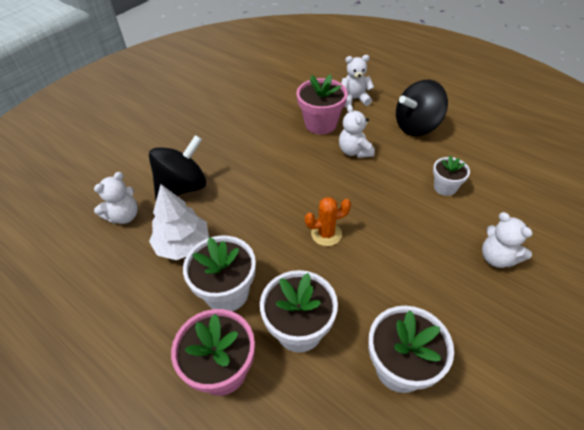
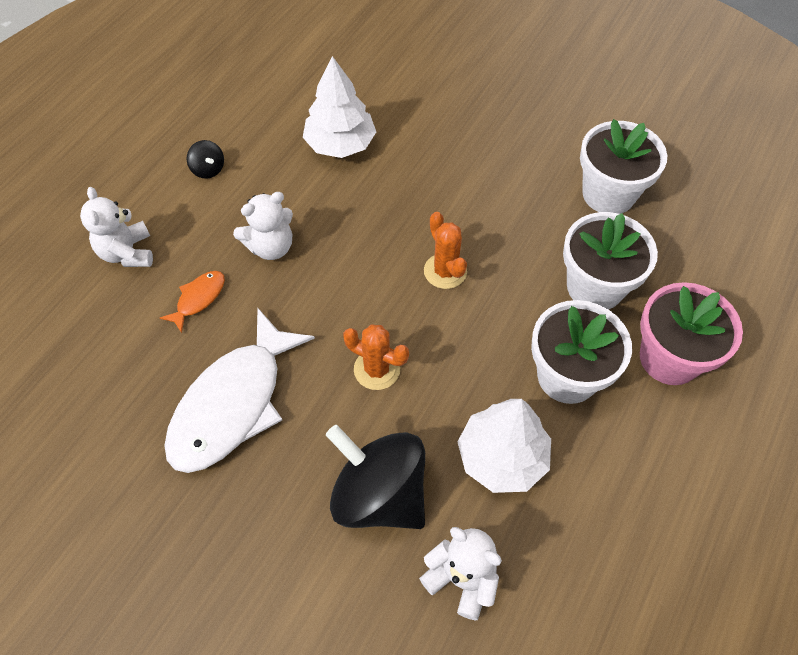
camera: 100 degrees left, 10 degrees up
pink flower pot [296,74,348,134] -> orange fish [160,271,225,333]
black spinning top [396,80,448,136] -> black spinning top [187,140,224,179], size x0.43
white flower pot [433,156,470,196] -> white tree [303,56,376,158]
white teddy bear [482,212,533,268] -> none
none -> white fish [164,308,315,473]
none -> orange cactus [343,324,409,390]

